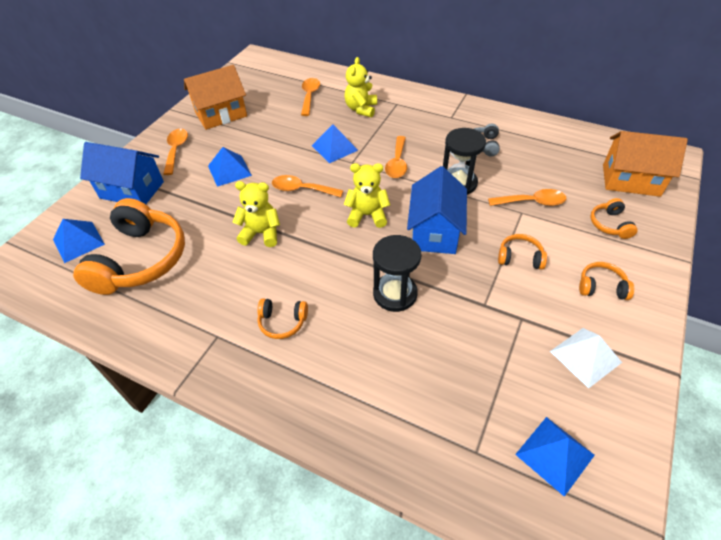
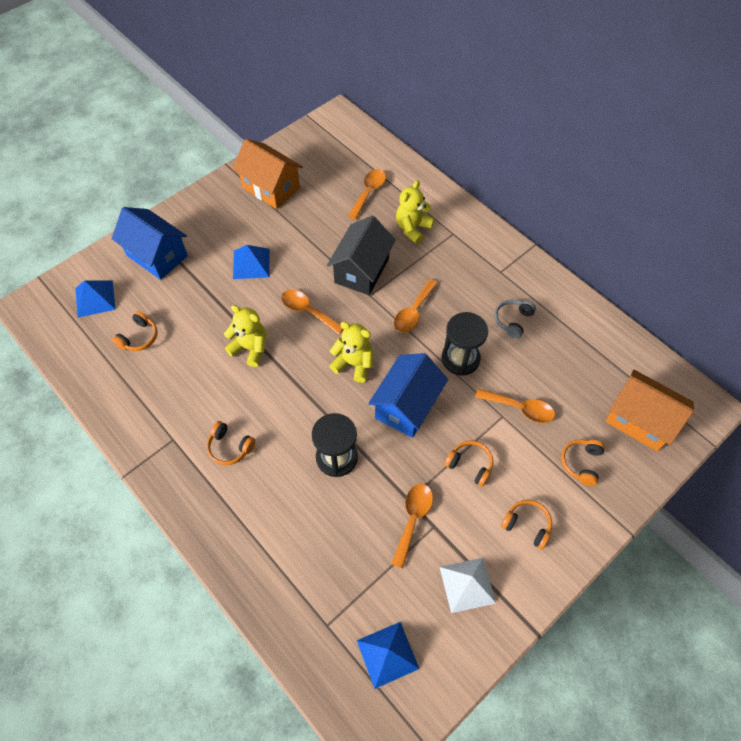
camera: 20 degrees right, 10 degrees up
orange headphones [73,198,185,295] -> orange headphones [112,311,158,351], size x0.44
orange spoon [163,129,188,175] -> orange spoon moved to [392,484,433,568]
orange house [184,65,247,130] -> orange house turned 45 degrees clockwise [233,139,303,209]
blue pyramid [312,124,358,163] -> black house [327,216,396,295]

